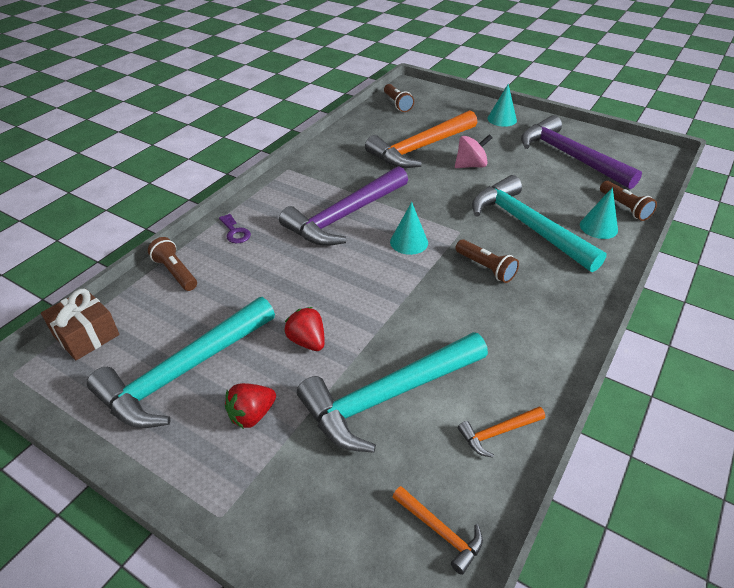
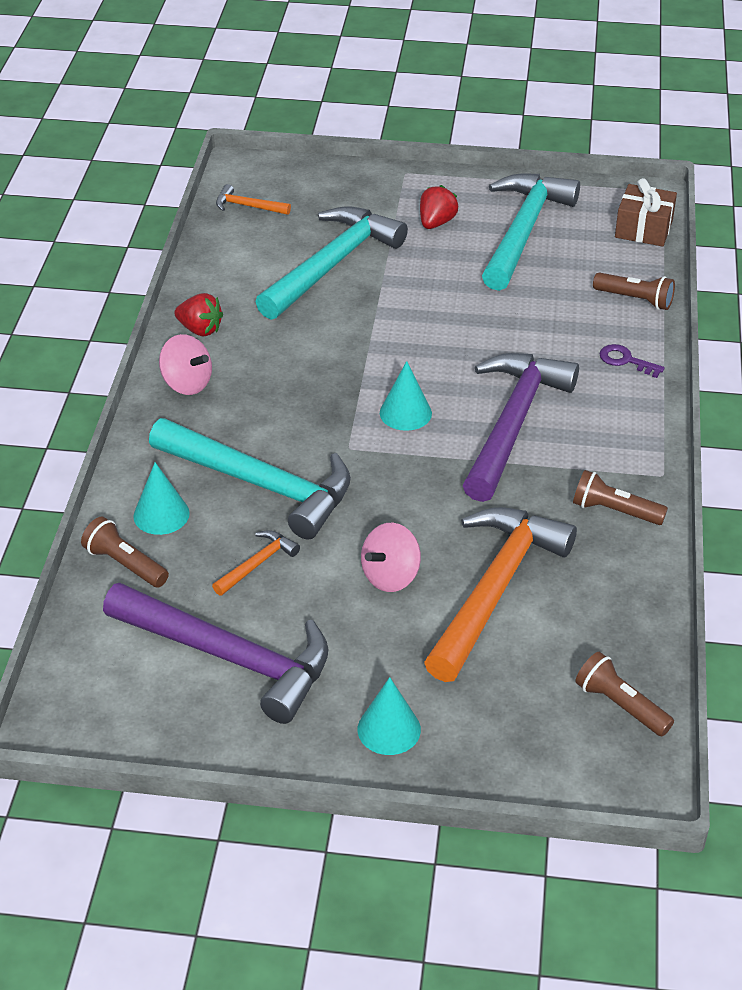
camera: 155 degrees right, 0 degrees up
red strawberry [284,307,325,351] -> red strawberry moved to [174,293,223,336]
brown flashlight [455,239,519,283] -> brown flashlight moved to [573,470,668,525]
orange hammer [458,407,545,458] -> orange hammer moved to [212,530,300,596]
none -> pink spinning top [159,334,212,395]

